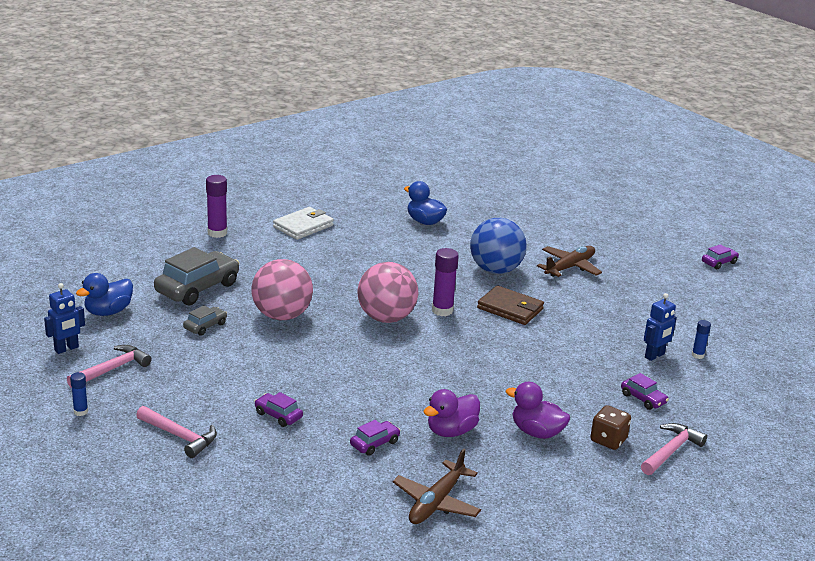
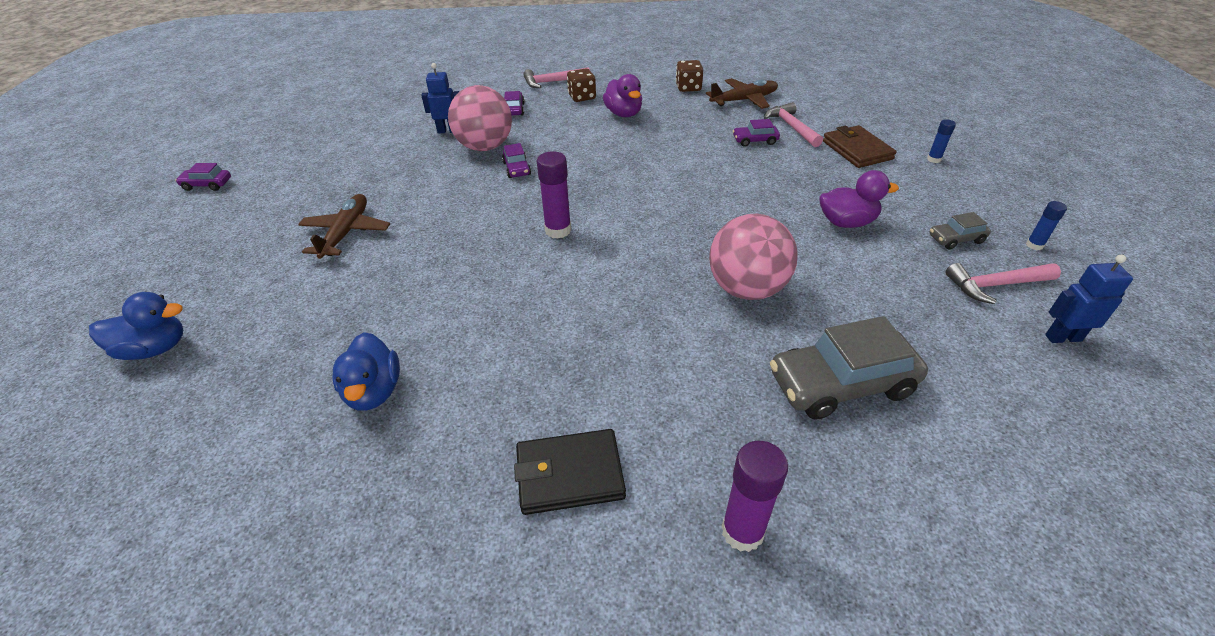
camera: 140 degrees left, 15 degrees up
blue duck [76,273,133,316] -> blue duck moved to [89,292,183,360]
pink hammer [136,406,217,458] -> pink hammer moved to [764,102,823,147]
grey car [183,305,227,336] -> grey car moved to [929,212,991,250]
purple car [254,392,303,427] -> purple car moved to [502,143,531,178]
white wallet [273,207,334,240] -> black wallet [514,429,626,515]
pink ball [357,262,418,323] -> pink ball moved to [448,85,512,151]
purple duck [423,389,480,437] -> purple duck moved to [819,170,899,228]
blue ball [470,218,527,274] -> none
brown wallet [477,285,544,325] -> brown wallet moved to [823,125,897,168]
brown plane [537,246,602,277] -> brown plane turned 105 degrees clockwise [298,194,390,259]
blue glue stick [692,320,711,359] -> blue glue stick moved to [927,119,956,163]
none -> brown dice [676,60,703,92]

